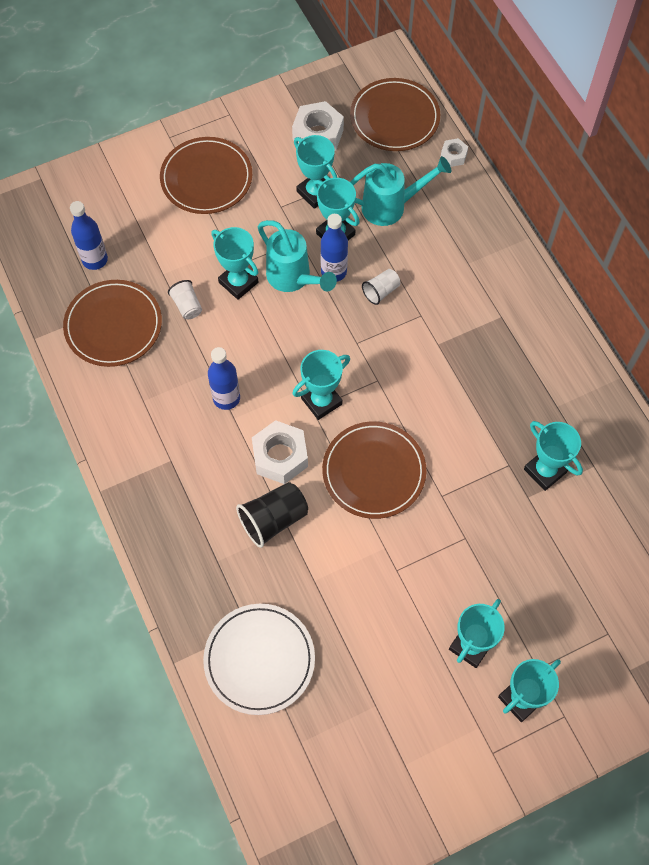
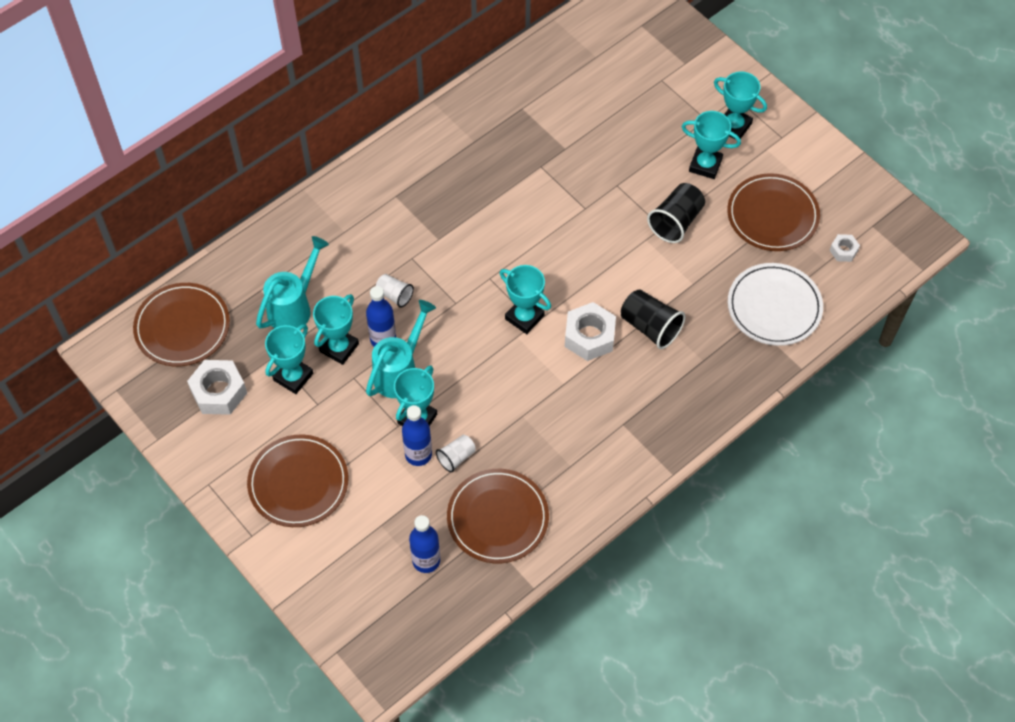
camera: 105 degrees left, 5 degrees down
blue bottle [208,347,240,410] -> blue bottle moved to [402,405,432,466]
brown plate [322,421,426,519] -> brown plate moved to [727,173,820,251]
turquoise watering can [350,156,451,226] -> turquoise watering can turned 60 degrees clockwise [256,236,329,329]
white nut [441,138,468,167] -> white nut moved to [829,234,860,262]
turquoise trophy [524,421,583,491] -> none
none -> black cup [647,183,705,243]

